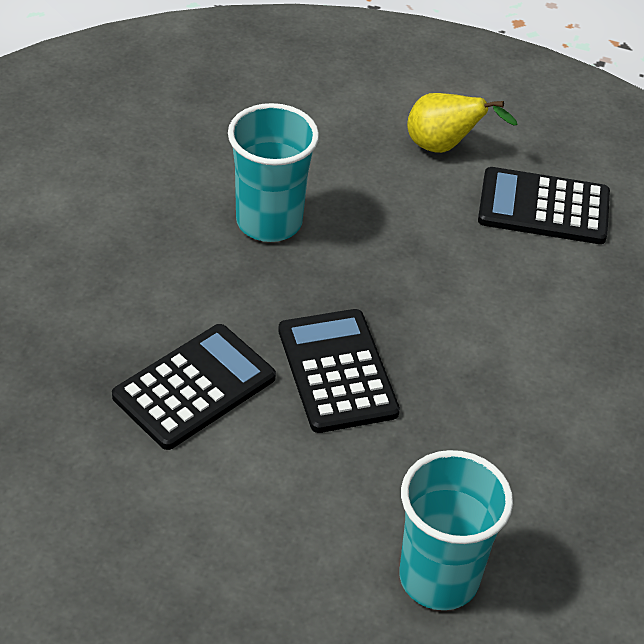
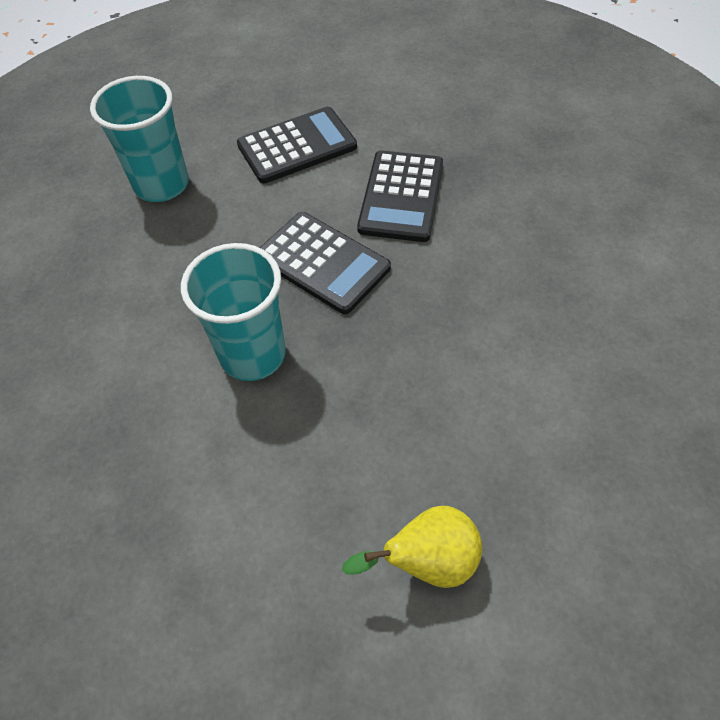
camera: 150 degrees right, 10 degrees up
turquoise cup [228,103,319,242] -> turquoise cup moved to [181,243,286,381]
black calculator [478,167,610,244] -> black calculator moved to [237,107,357,184]

